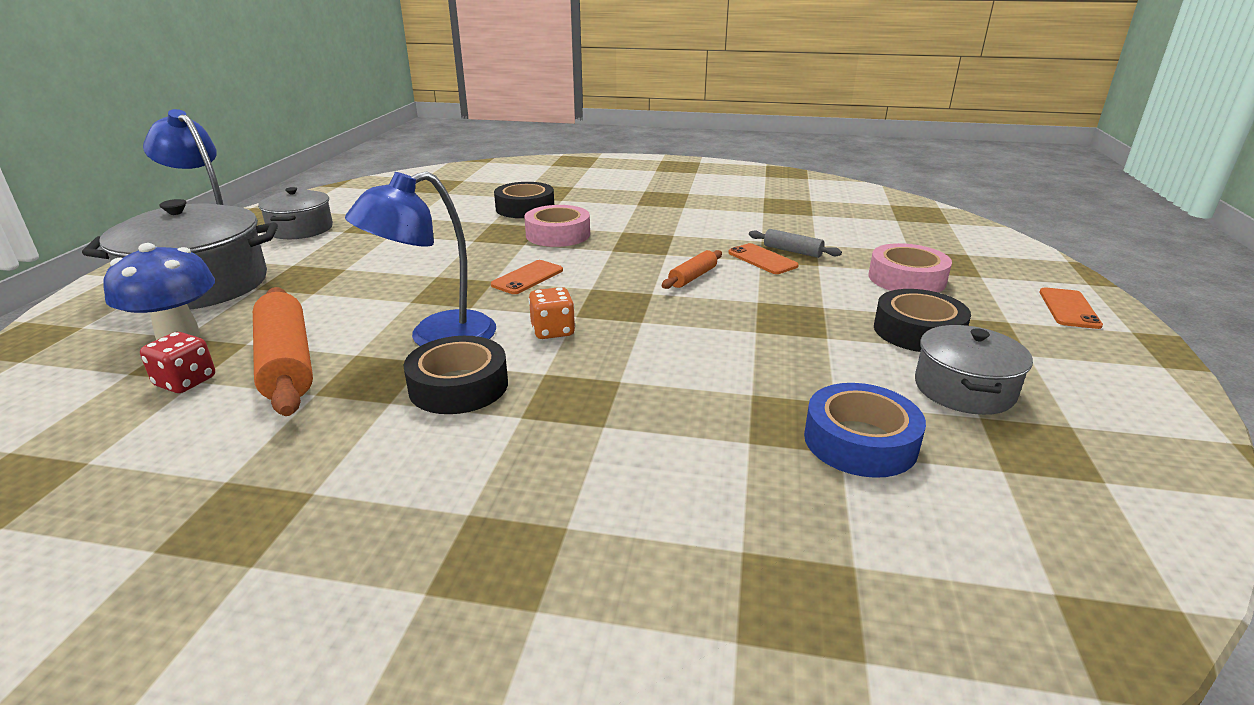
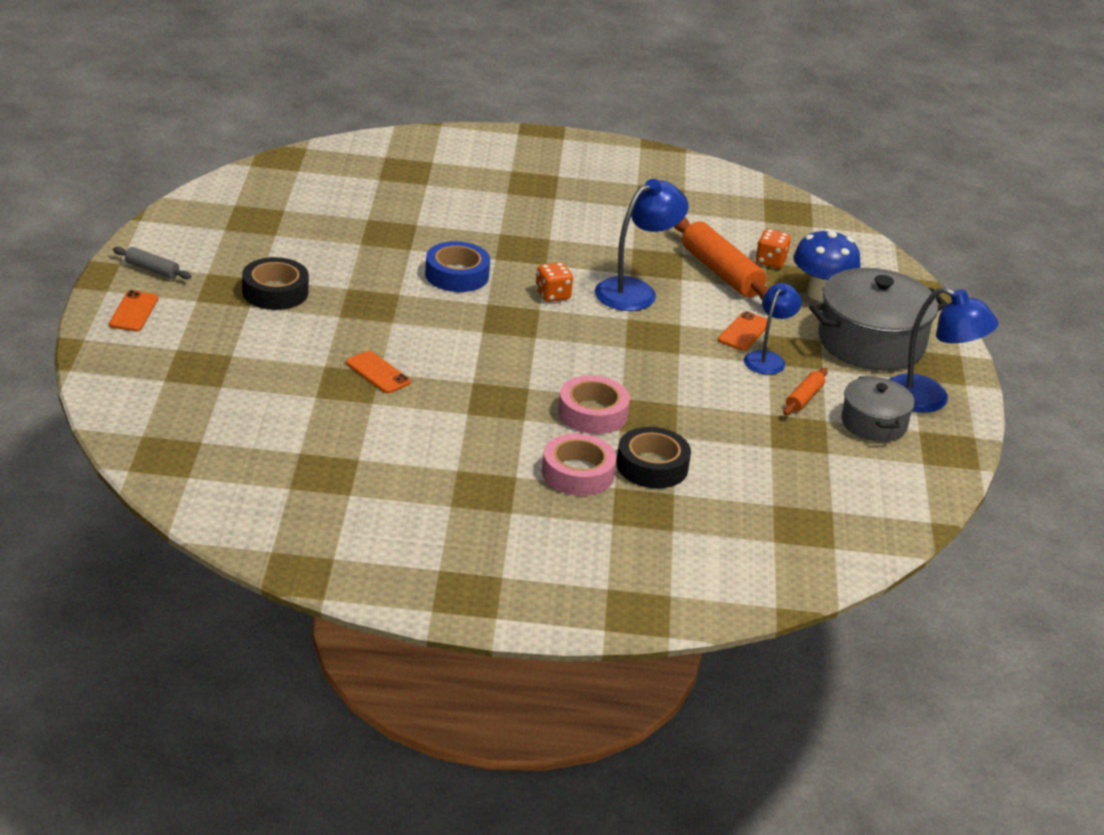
camera: 170 degrees right, 5 degrees up
red dice [140,332,215,393] -> orange dice [756,229,791,268]
black tape [404,336,508,414] -> none
orange phone [491,260,563,294] -> orange phone moved to [718,311,768,351]
orange rolling pin [662,250,722,289] -> orange rolling pin moved to [783,368,828,415]
grey rolling pin [749,229,842,258] -> grey rolling pin moved to [113,247,192,279]
blue tape [804,383,926,478] -> blue tape moved to [425,241,490,292]
pink tape [869,243,952,293] -> pink tape moved to [542,433,617,496]
grey pot [915,325,1033,415] -> none
none -> blue lamp [744,283,802,375]

